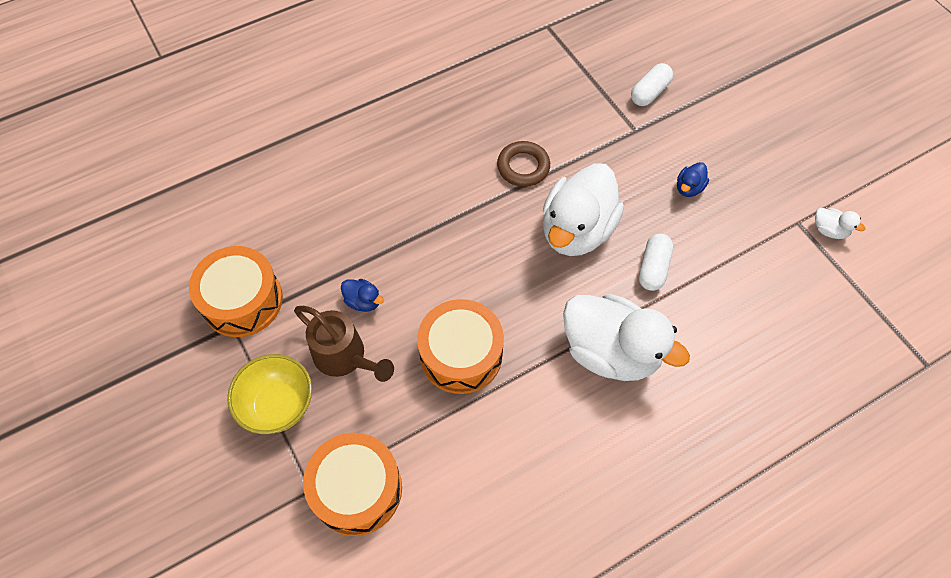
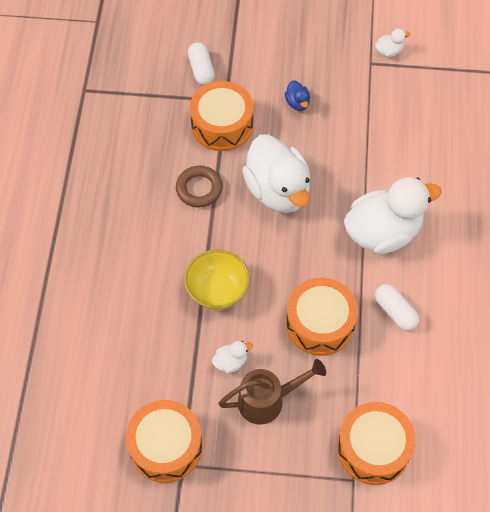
camera: 55 degrees left, 0 degrees up
yellow bowl [227,354,312,434] -> yellow bowl moved to [184,249,250,310]
blue duck [341,279,384,312] -> white duck [212,341,253,373]
white capsule [639,233,673,291] -> white capsule moved to [375,284,419,331]
none -> orange drum [190,81,254,151]

